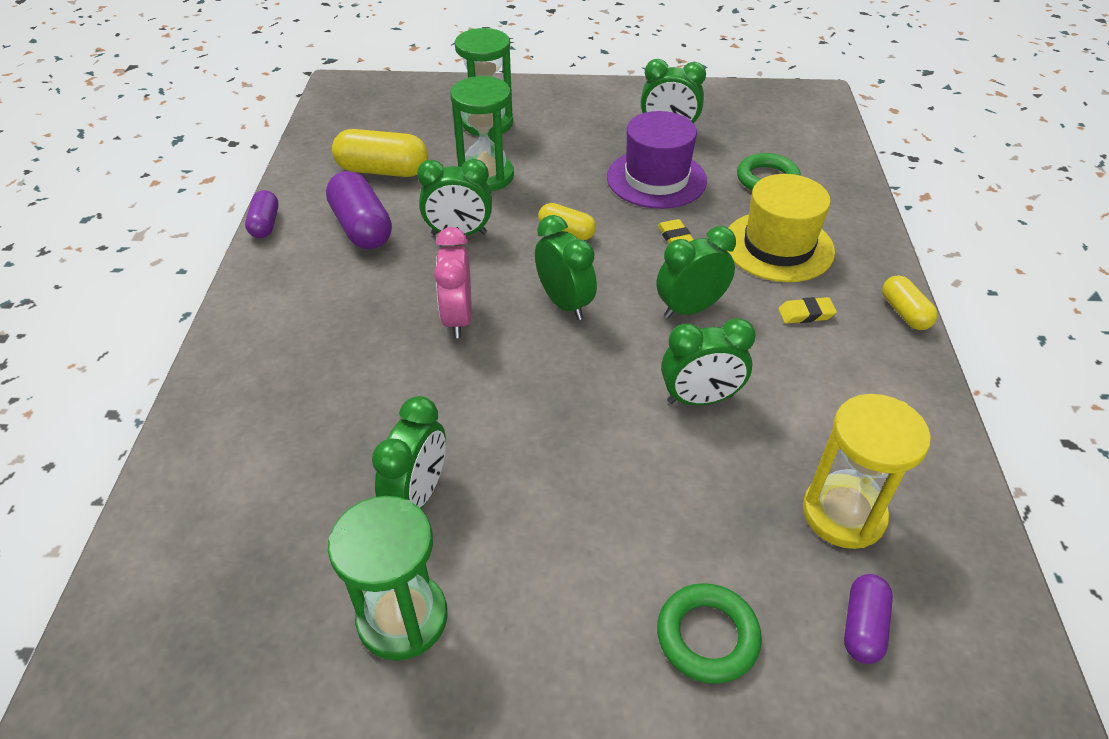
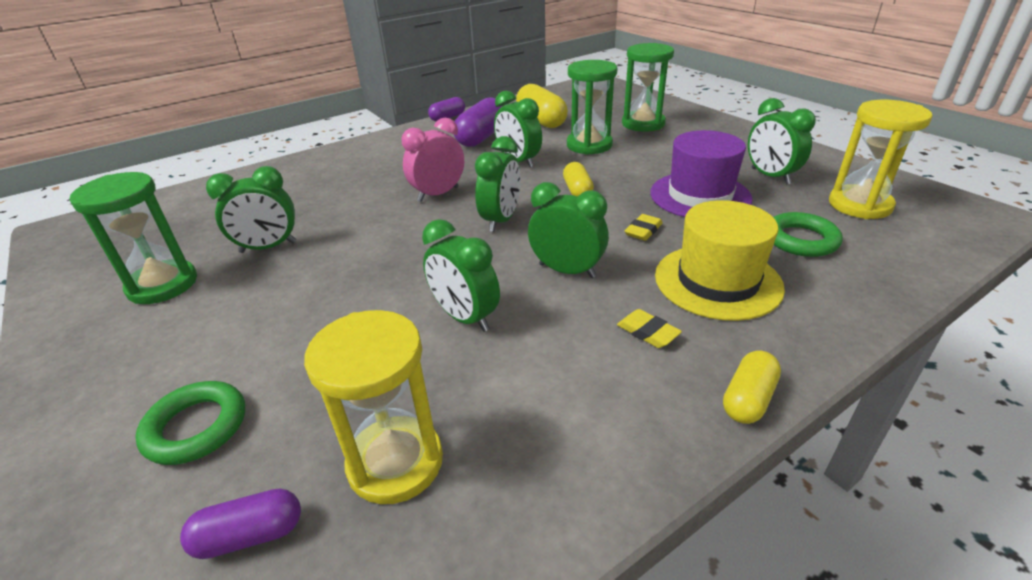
camera: 55 degrees right, 10 degrees down
none -> yellow hourglass [829,100,933,219]

